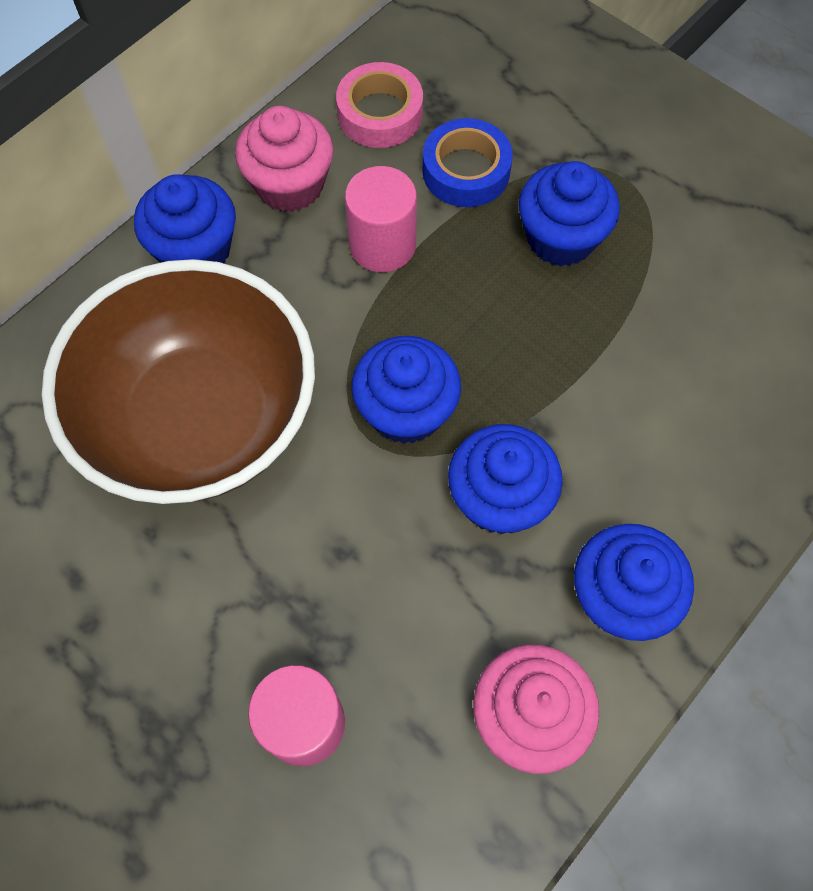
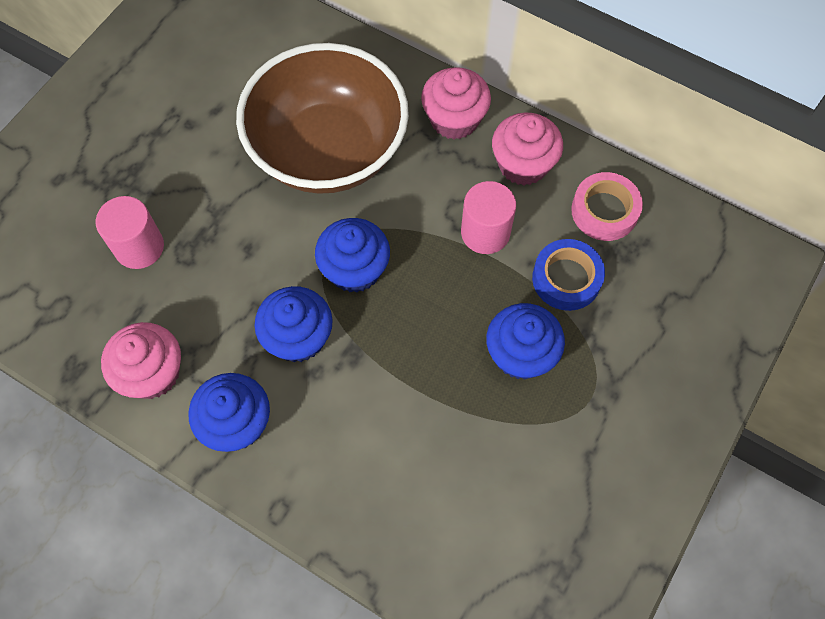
camera: 80 degrees right, 0 degrees up
blue cupcake [134,174,236,264] -> pink cupcake [421,67,491,139]

